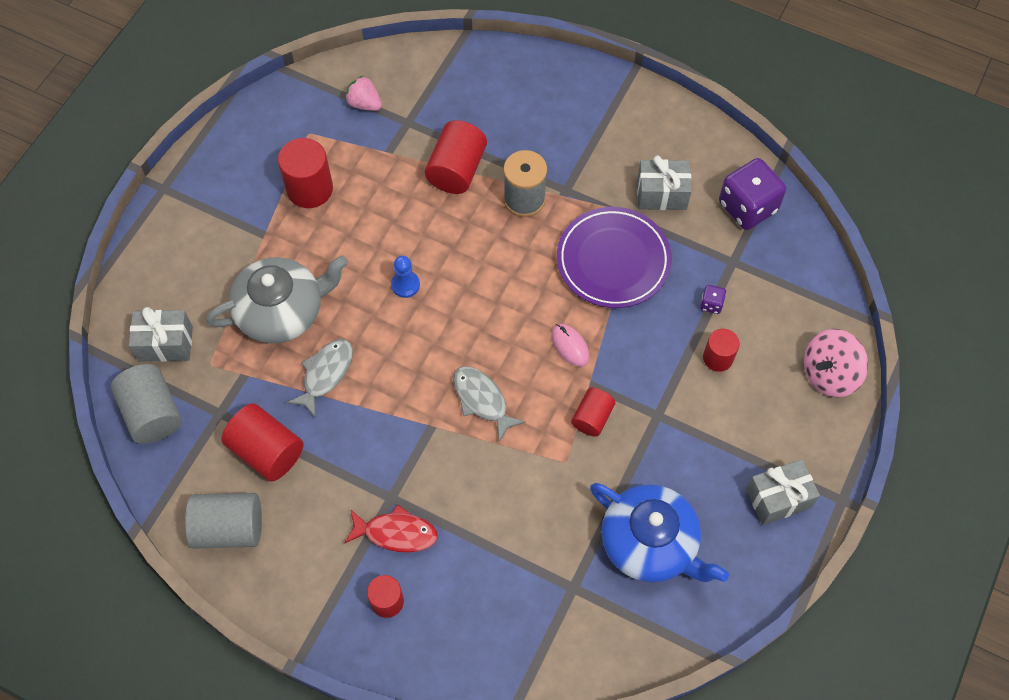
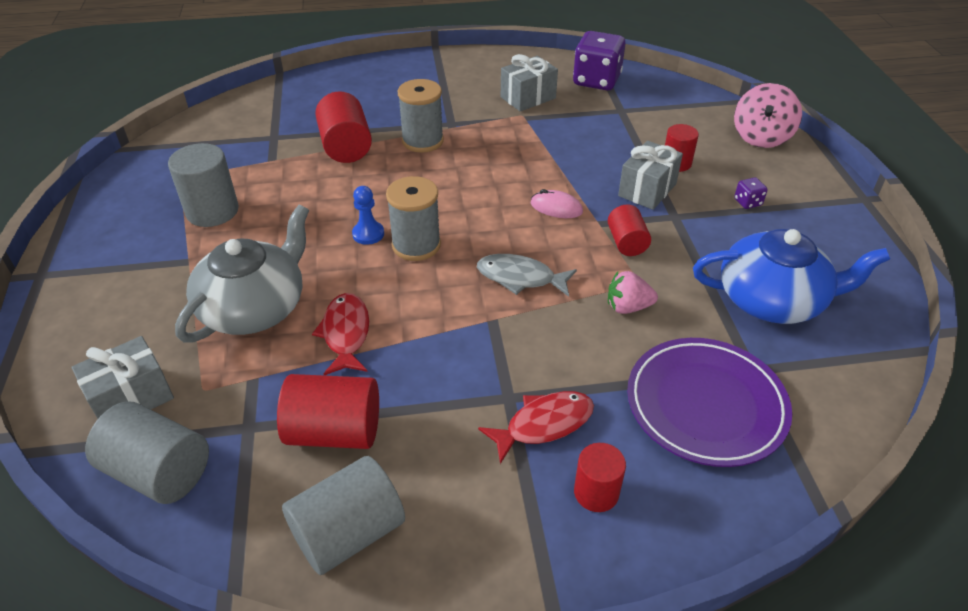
camera: 35 degrees left, 20 degrees down
red cylinder [278,138,333,208] -> grey cylinder [168,143,239,227]
grey fish [287,339,353,418] -> red fish [312,293,369,375]
pink strawberry [345,76,382,111] -> pink strawberry moved to [608,271,658,314]
purple plate [557,207,672,308] -> purple plate moved to [627,338,792,467]
purple dice [700,285,726,314] -> purple dice moved to [734,177,768,209]
grey gift [746,459,820,525] -> grey gift moved to [618,141,683,210]
none -> grey spool [386,176,441,261]

